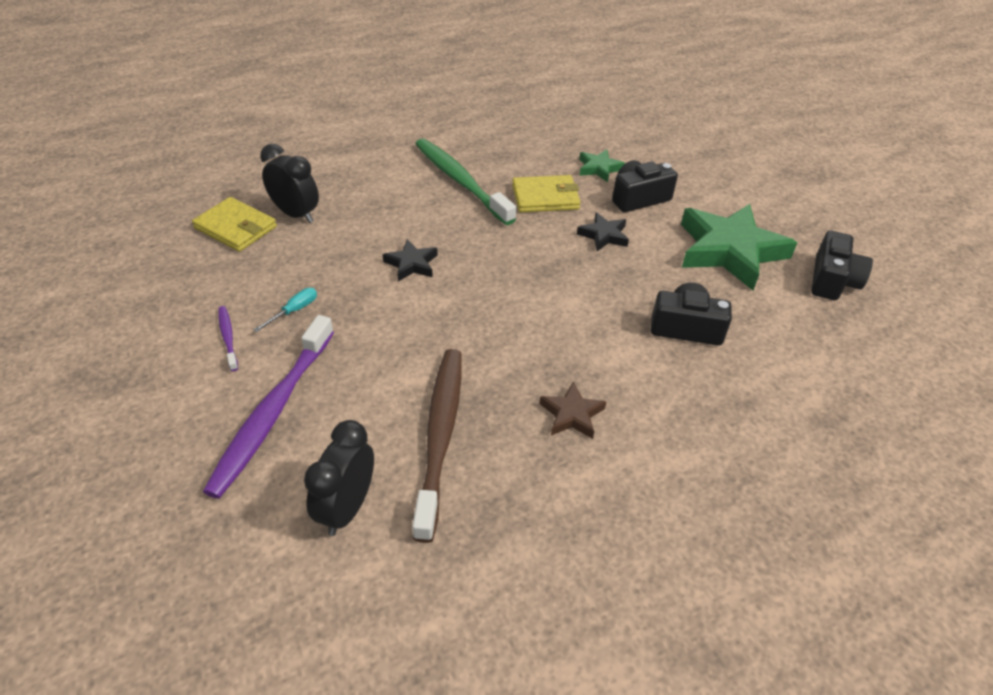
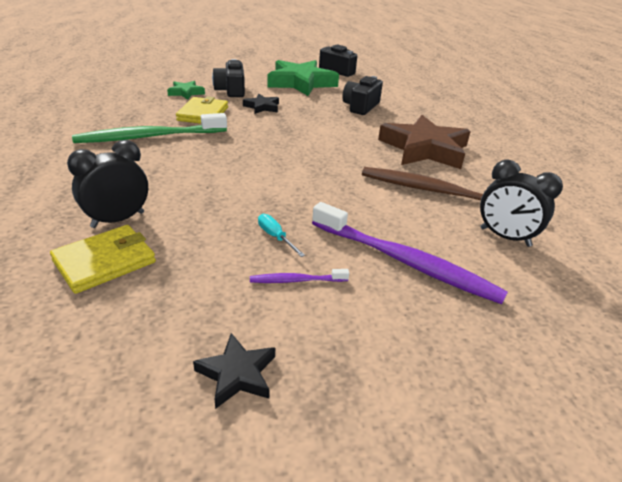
camera: 75 degrees left, 10 degrees down
black star [383,239,438,281] -> black star moved to [193,333,275,409]
brown star [539,381,606,439] -> brown star [378,115,471,169], size x2.15

